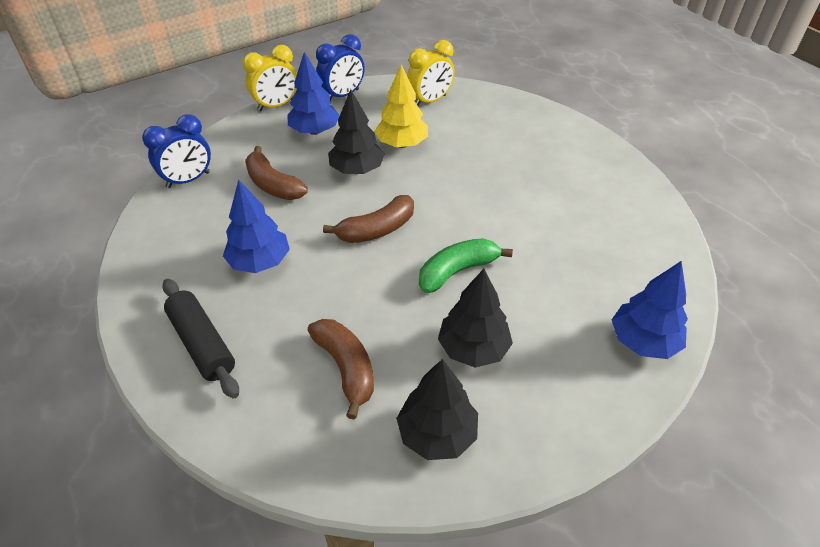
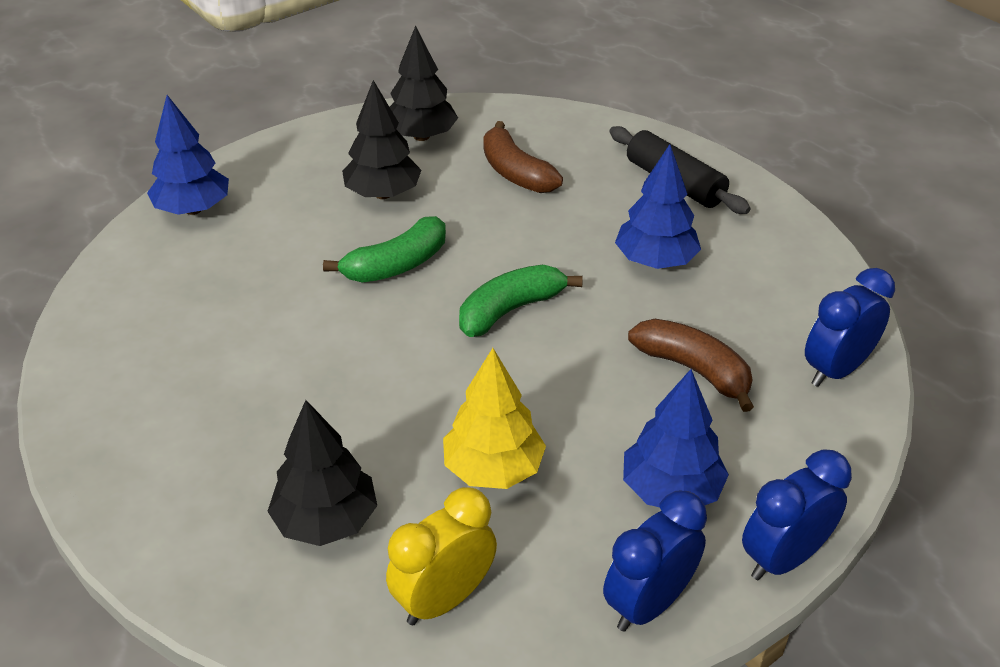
camera: 175 degrees right, 5 degrees down
yellow clock [243,45,297,111] -> blue clock [742,449,852,580]
brown banana [323,195,414,243] -> green banana [459,265,583,337]
black tree [328,89,384,174] -> black tree moved to [267,400,377,546]

